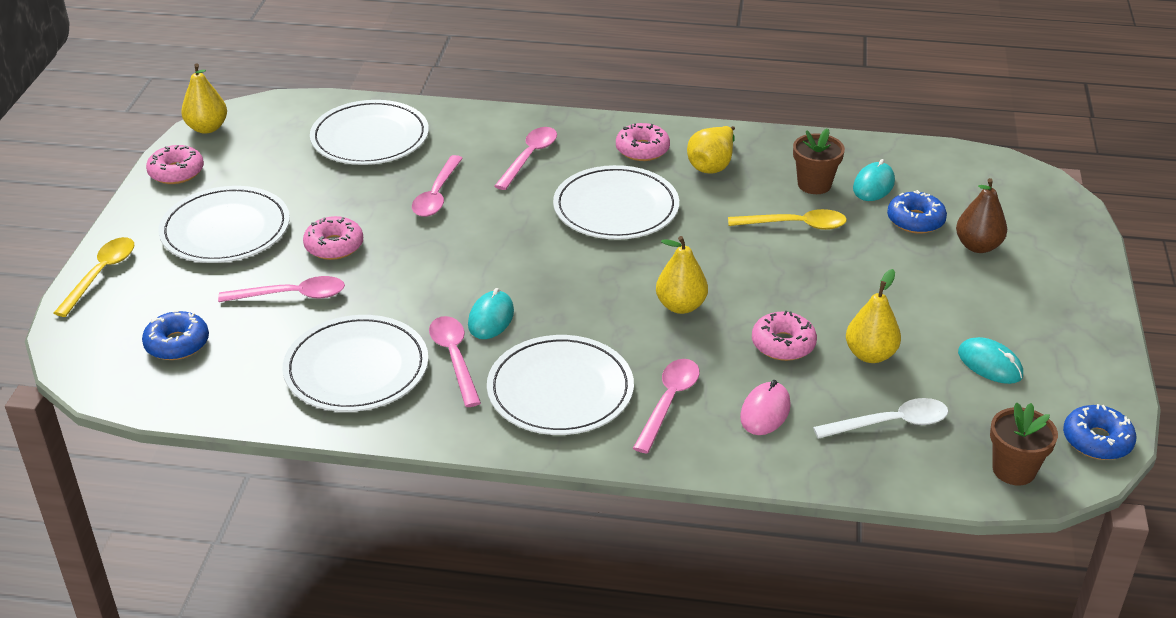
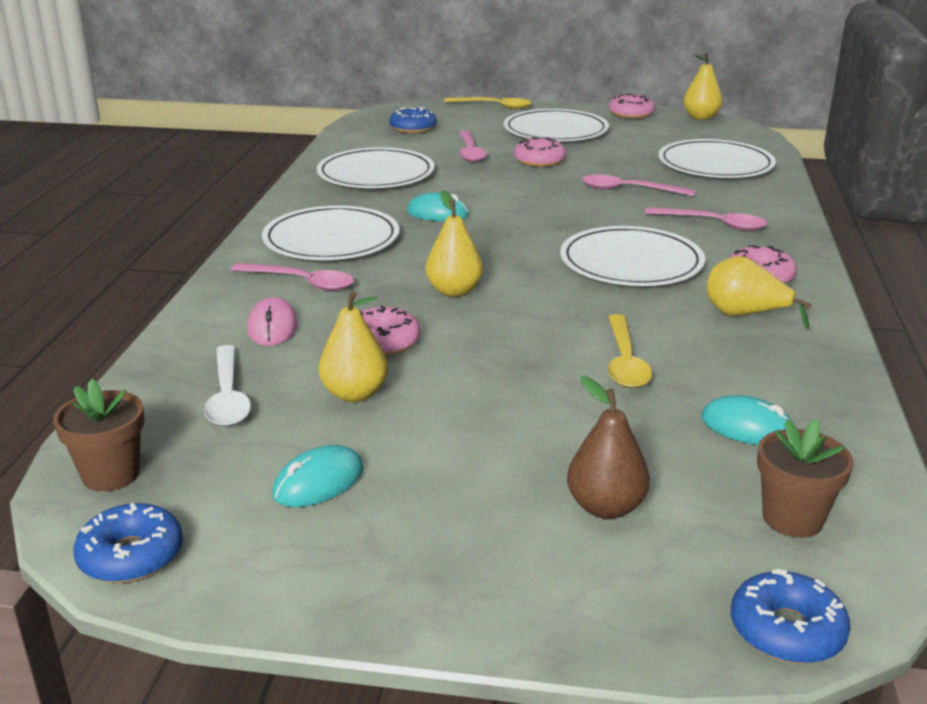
camera: 90 degrees right, 10 degrees down
pink spoon [429,316,481,407] -> none
pink mouse [740,380,791,435] -> pink mouse turned 60 degrees clockwise [247,297,297,346]
brown flower pot [793,128,845,194] -> brown flower pot moved to [757,419,853,538]
blue donut [887,190,947,234] -> blue donut moved to [731,569,851,664]

